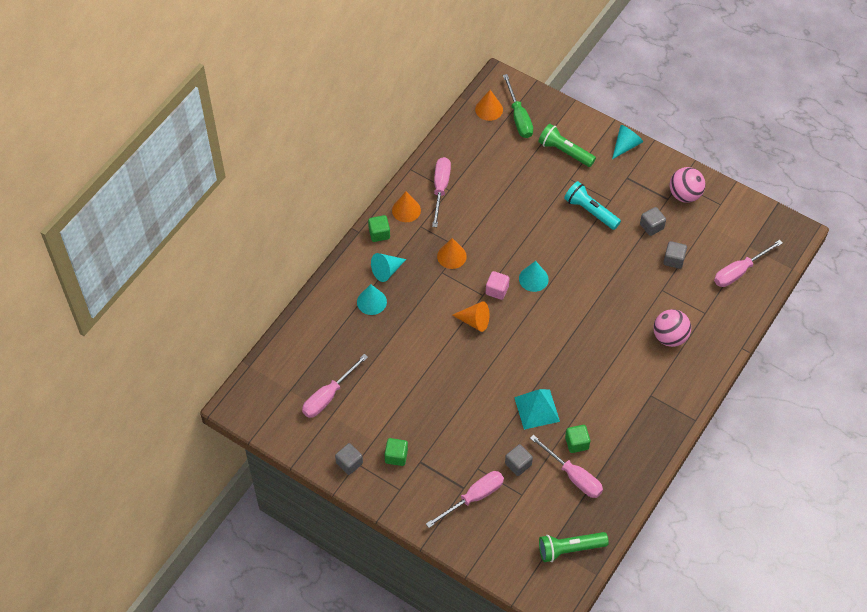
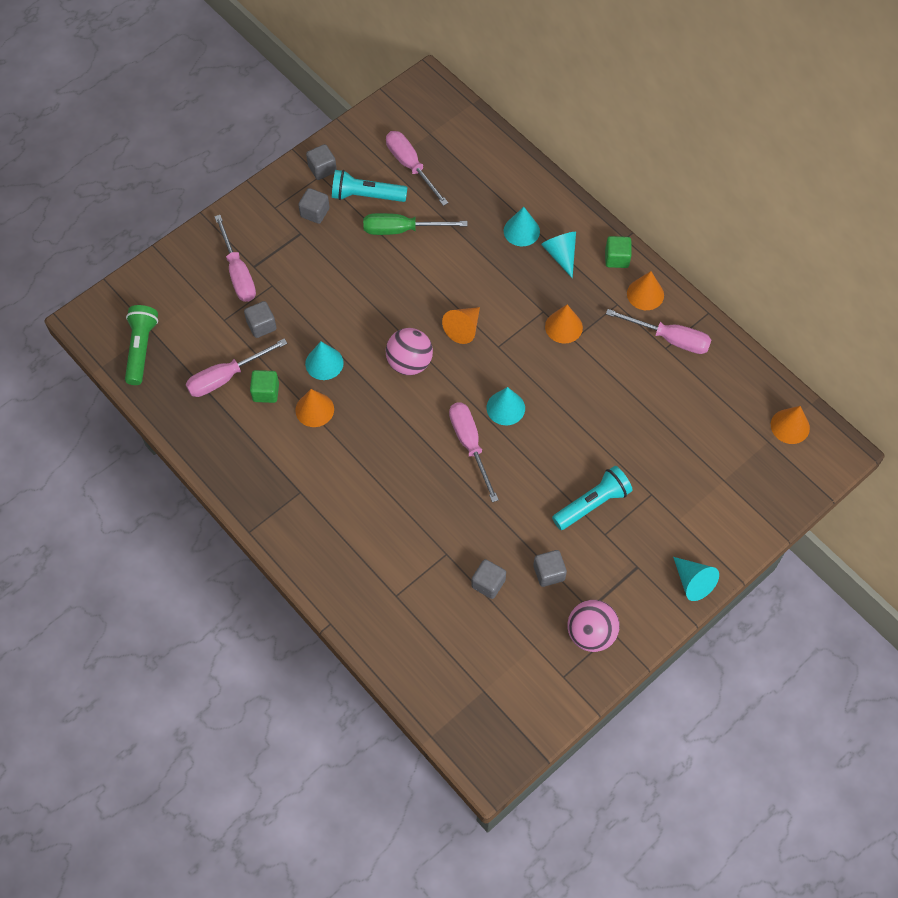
camera: 105 degrees right, 5 degrees up
green cube [384,438,408,466] -> grey cube [298,188,329,224]
pink cube [486,271,509,300] -> none
green screwdriver [503,74,533,138] -> green screwdriver moved to [363,213,468,235]
turquoise pyramid [514,389,560,430] -> turquoise cone [305,342,344,380]
green flashlight [538,124,596,167] -> none
pink ball [653,309,691,347] -> pink ball moved to [386,328,433,375]
pink screwdriver [714,240,783,287] -> pink screwdriver moved to [449,402,499,502]
none -> orange cone [295,389,334,427]
none -> turquoise flashlight [332,170,408,202]

